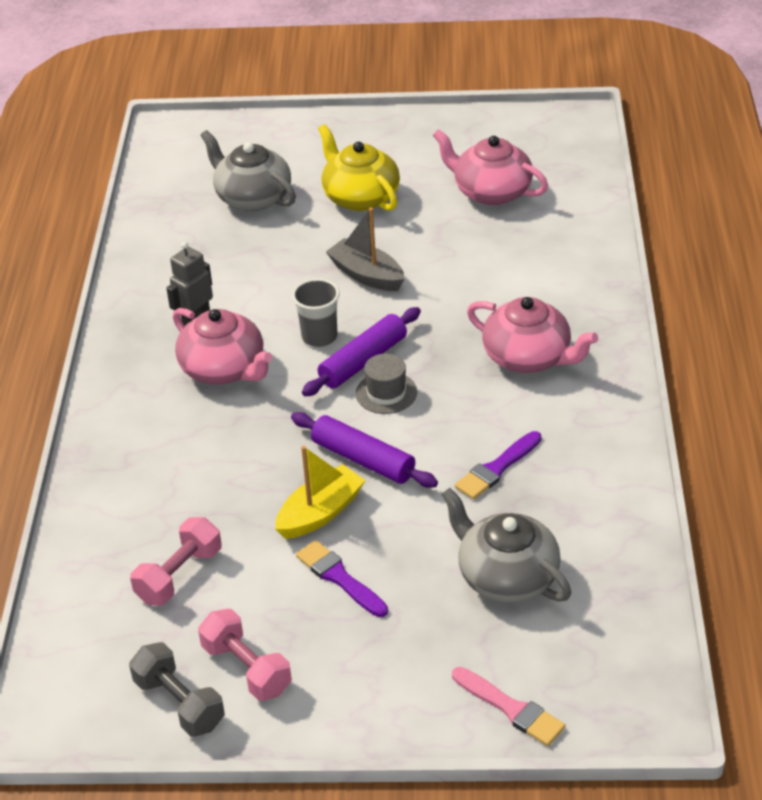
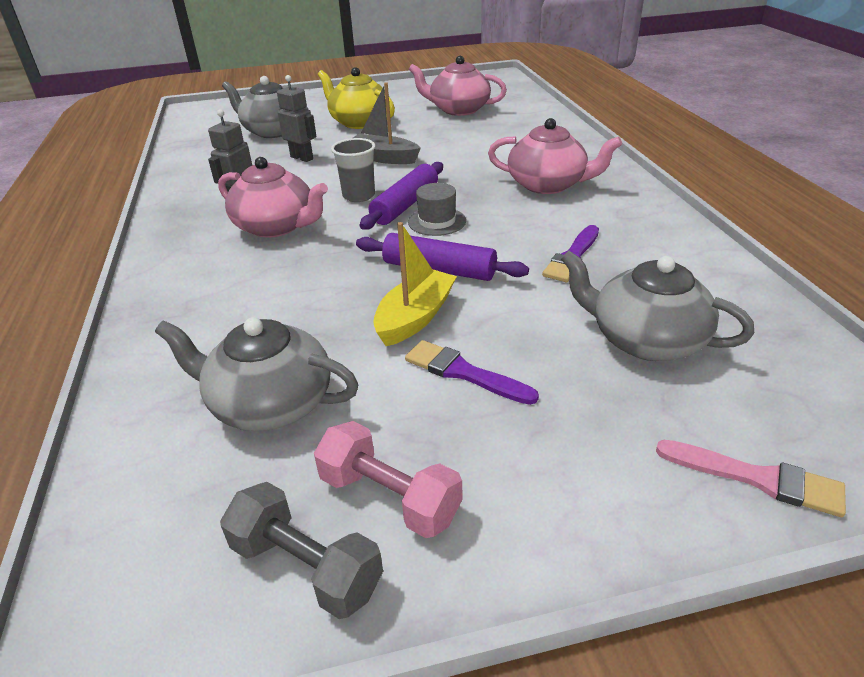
camera: 15 degrees left, 5 degrees down
pink dumbbell [130,517,222,606] -> grey teapot [155,317,358,431]
none -> grey robot [277,75,317,162]

